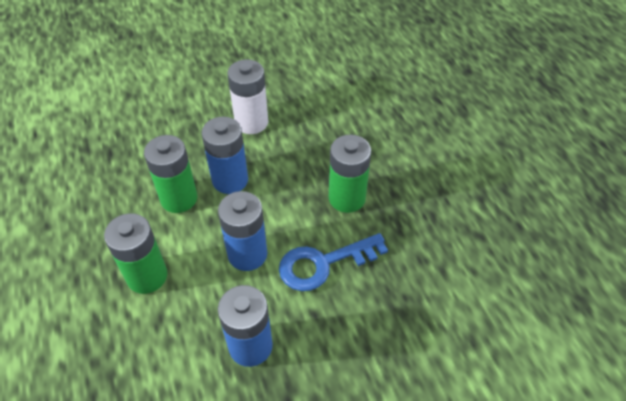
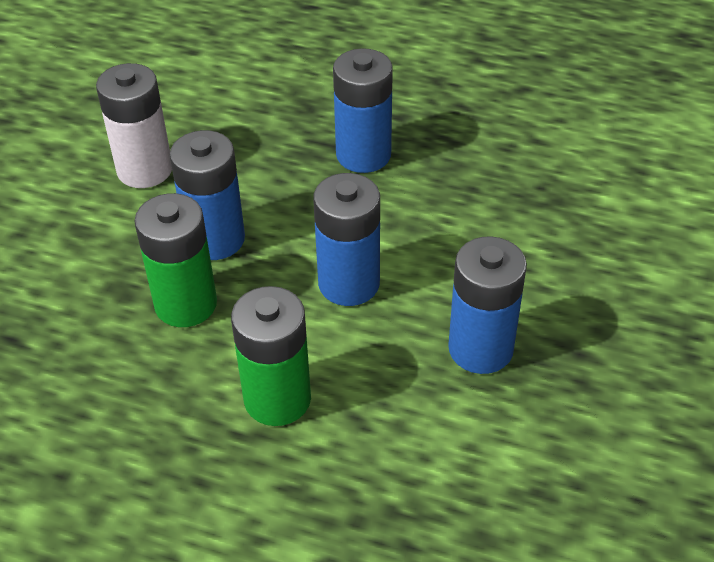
camera: 50 degrees left, 5 degrees down
blue key [279,233,388,291] -> none
green battery [329,135,371,213] -> blue battery [333,48,393,173]

